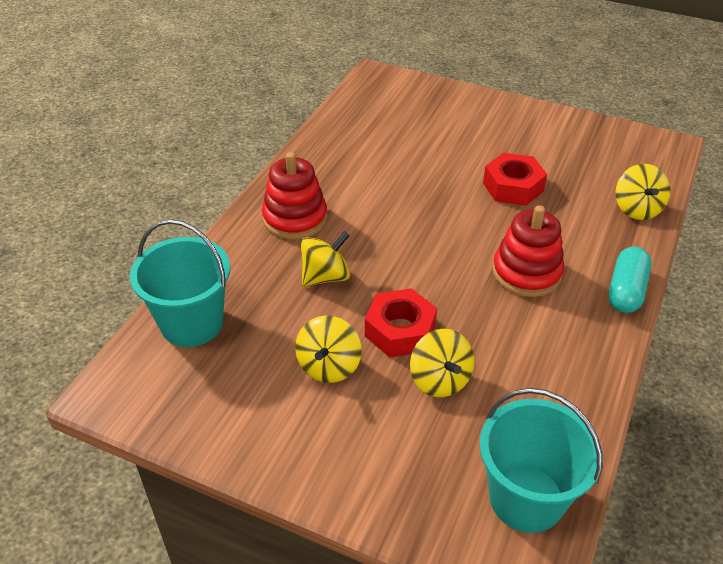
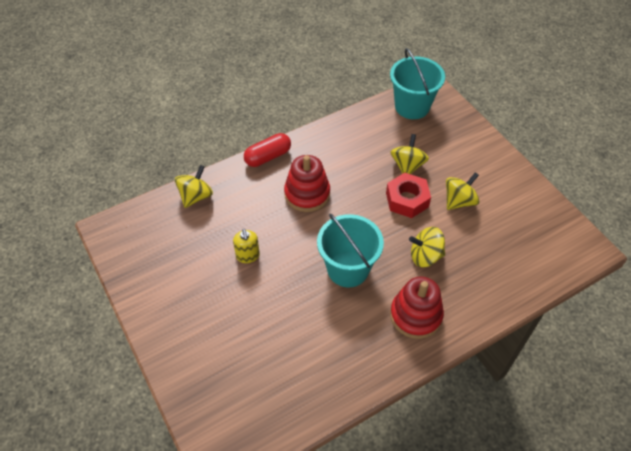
camera: 145 degrees left, 10 degrees up
turquoise bucket [130,219,230,347] -> turquoise bucket moved to [317,214,384,287]
red nut [483,153,547,206] -> yellow soap dispenser [233,229,260,263]
turquoise capsule [608,247,652,313] -> red capsule [244,133,291,167]

